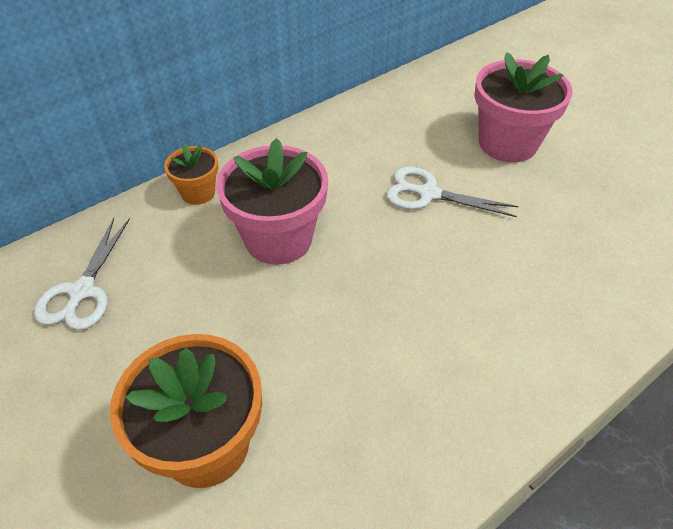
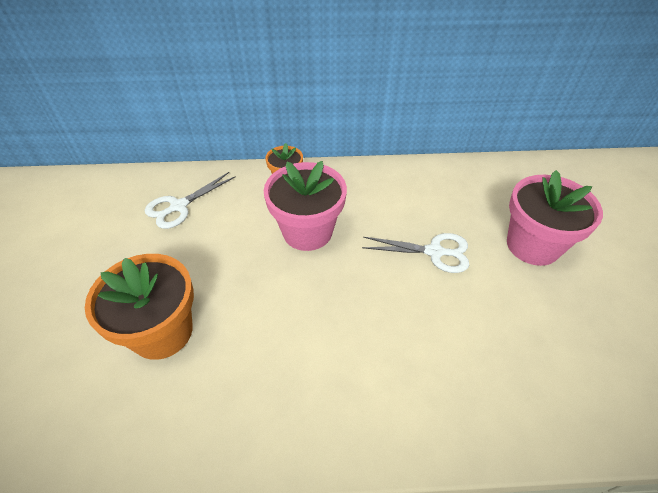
camera: 35 degrees right, 0 degrees up
white scissors [386,167,519,217] -> white scissors turned 135 degrees clockwise [362,233,469,273]

